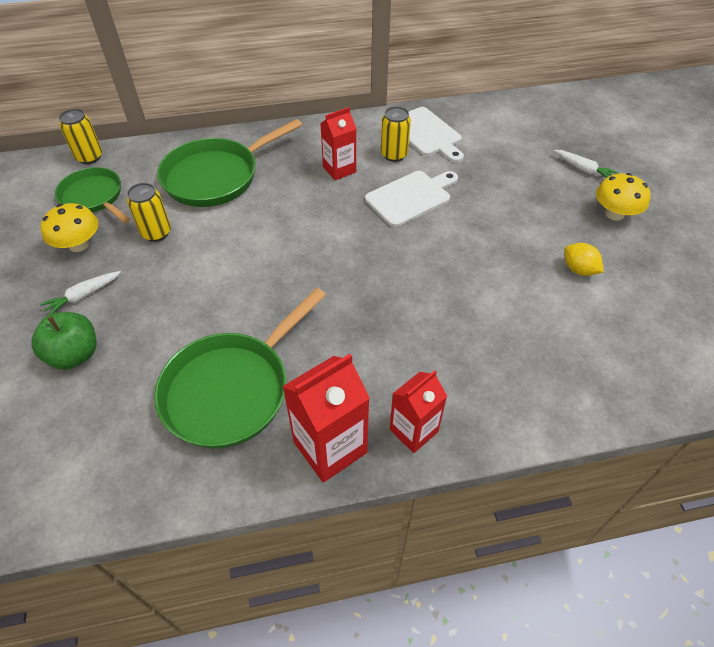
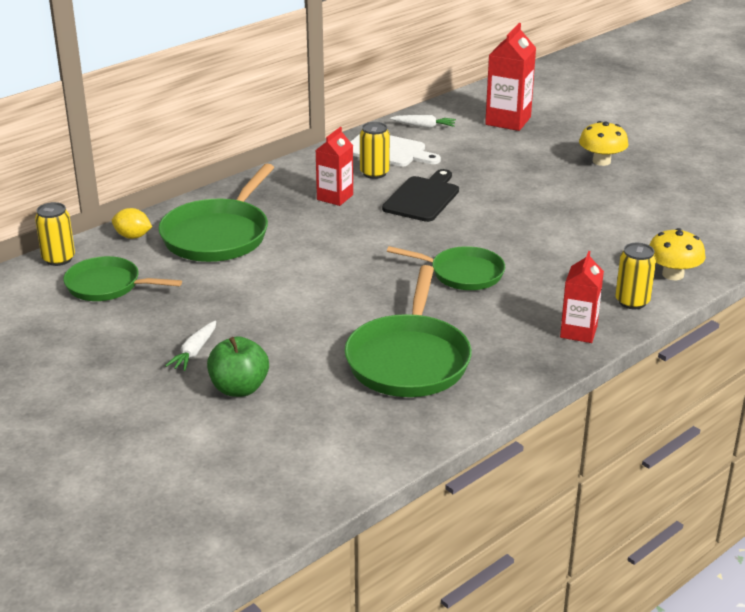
camera: 30 degrees left, 20 degrees down
yellow mushroom [40,203,98,252] -> yellow mushroom moved to [649,228,706,280]
yellow can [127,183,171,242] -> yellow can moved to [615,243,656,309]
red carton [282,354,370,483] -> red carton moved to [485,23,536,131]
white cutting board [365,171,458,227] -> black cutting board [382,169,459,222]
white carrot [554,150,619,178] -> white carrot moved to [390,115,456,128]
yellow lemon [564,243,604,276] -> yellow lemon moved to [112,208,152,239]
none -> green pan [387,246,505,290]

